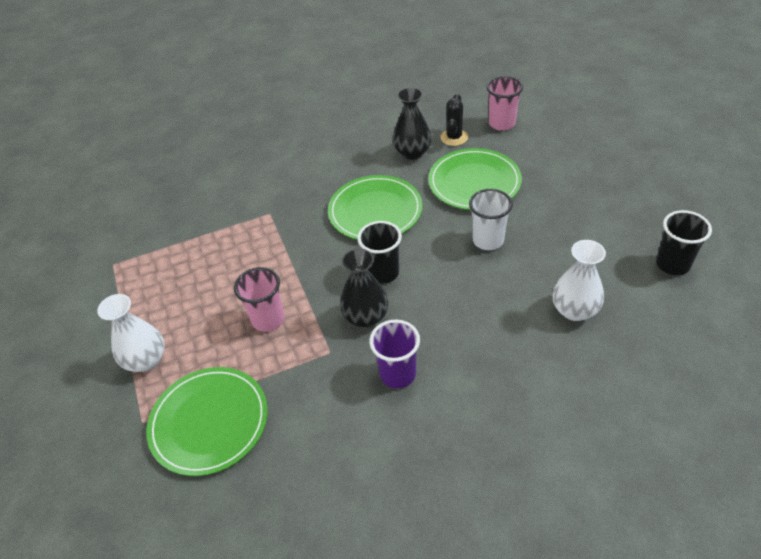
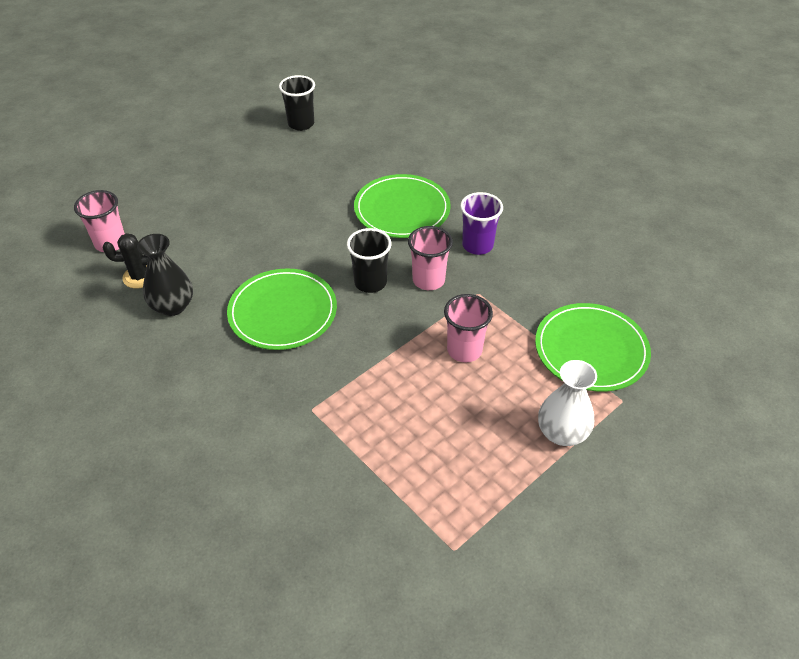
camera: 115 degrees left, 0 degrees up
black vase [340,249,388,328] -> pink cup [408,226,453,290]
green plate [428,148,522,210] -> green plate moved to [354,174,451,238]
white cup [469,189,513,250] -> none
white vase [553,240,606,321] -> none

